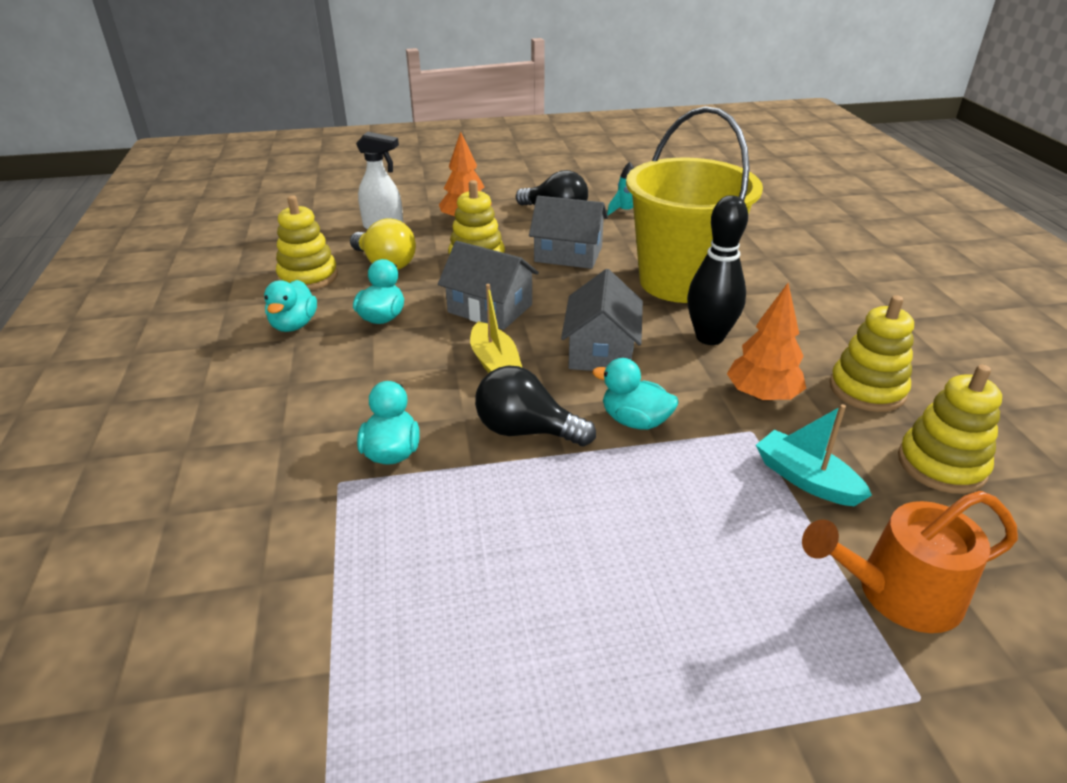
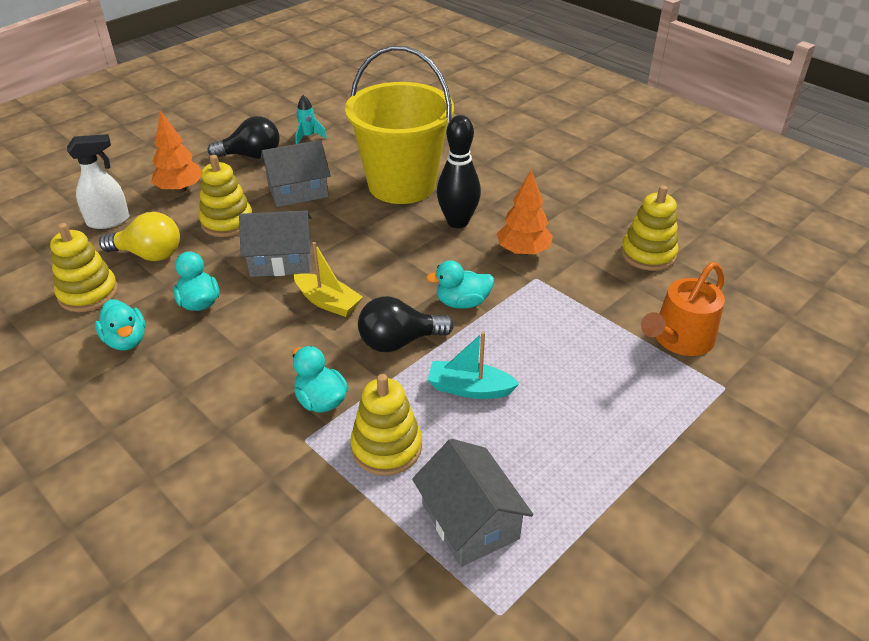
camera: 35 degrees left, 5 degrees up
grey house [561,269,643,371] -> grey house moved to [412,439,533,567]
turquoise boat [756,404,872,506] -> turquoise boat moved to [427,332,520,399]
yellow stacking toy [830,295,914,412] -> yellow stacking toy moved to [350,374,422,476]

